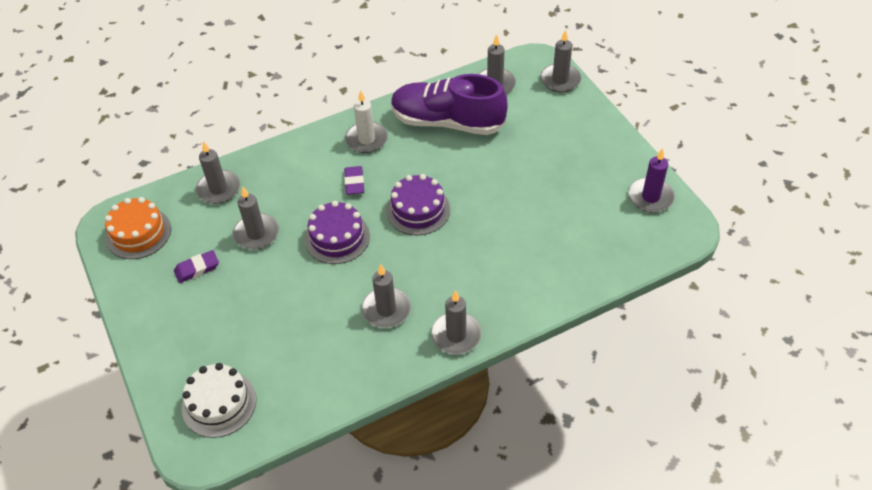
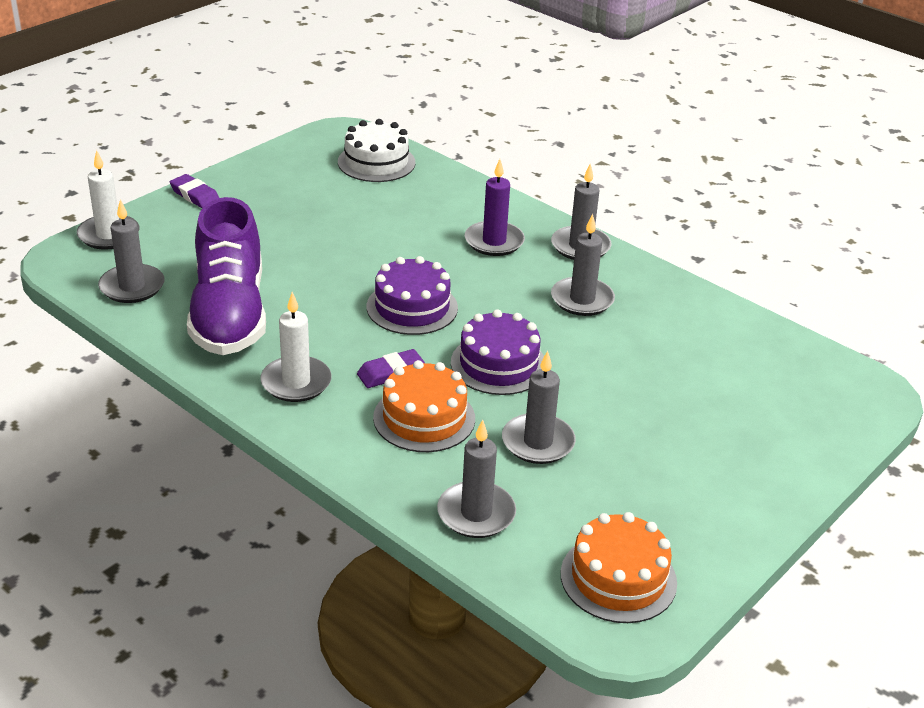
camera: 115 degrees left, 15 degrees down
purple eraser [174,250,219,283] -> purple eraser moved to [170,174,219,209]
white cake [182,363,256,438] -> white cake moved to [338,119,415,182]
grey candle [540,29,581,92] -> white candle [77,150,139,250]
purple candle [628,148,675,213] -> purple candle moved to [465,159,525,256]
none -> orange cake [373,360,475,452]

